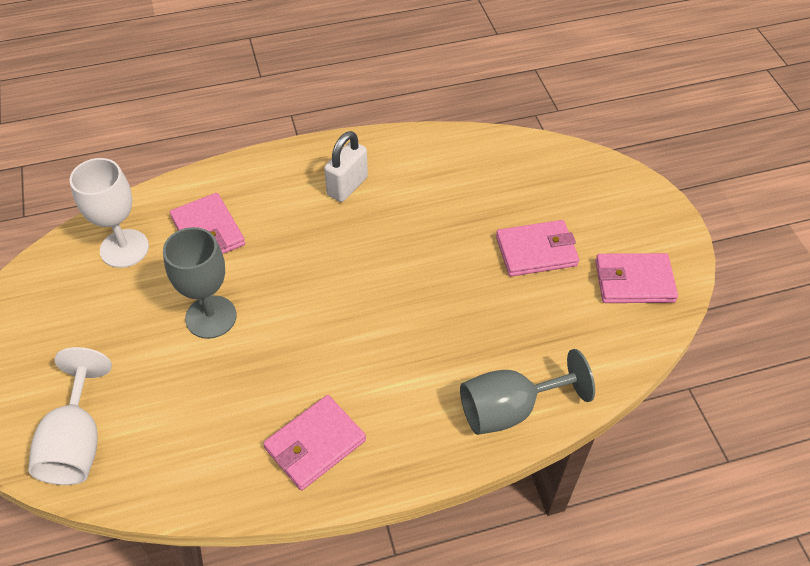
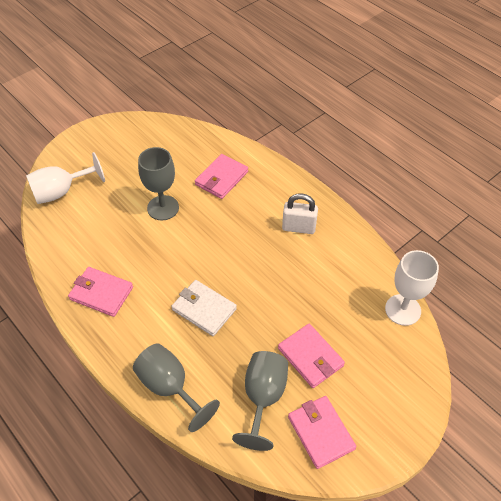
camera: 65 degrees right, 0 degrees up
white goblet [70,158,149,268] -> white goblet moved to [385,250,439,326]
none -> white wallet [171,280,237,336]
none -> grey goblet [232,351,288,451]

